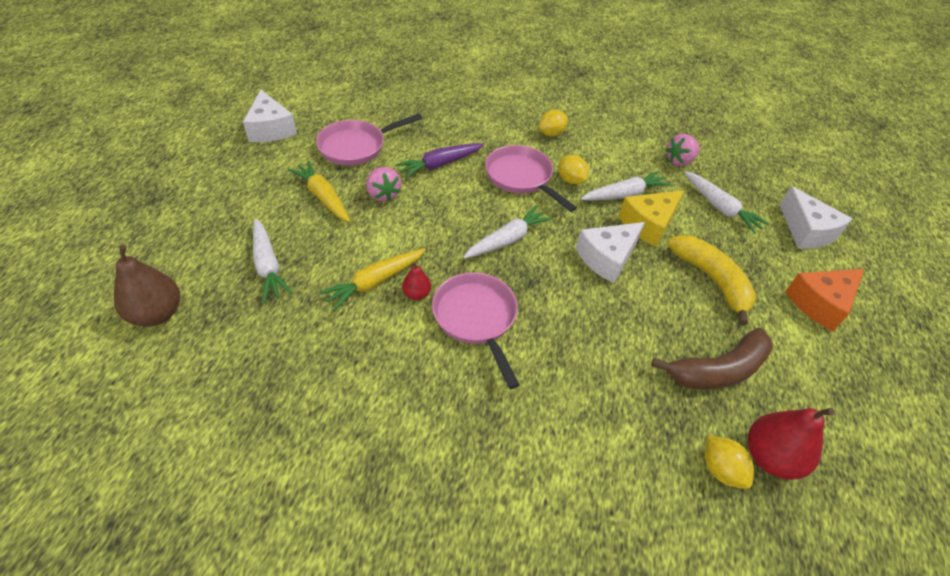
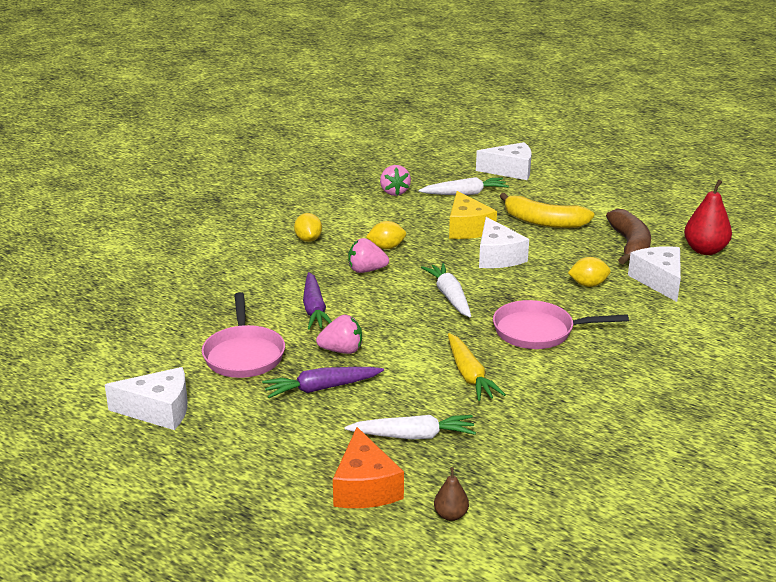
camera: 65 degrees left, 20 degrees down
brown pear [114,245,180,327] -> brown pear [434,467,469,521], size x0.53
yellow carrot [288,161,350,222] -> purple carrot [262,367,384,398]
red pear [402,262,431,300] -> none
pink pan [485,145,577,212] -> pink strawberry [348,238,389,273]
white carrot [581,171,671,201] -> none
yellow banana [668,235,756,326] -> yellow banana turned 150 degrees counterclockwise [500,193,594,228]
yellow lemon [705,436,754,489] -> yellow lemon moved to [568,257,611,287]
orange cheese [785,269,864,332] -> orange cheese moved to [333,427,404,508]
none -> white cheese [628,246,681,302]

